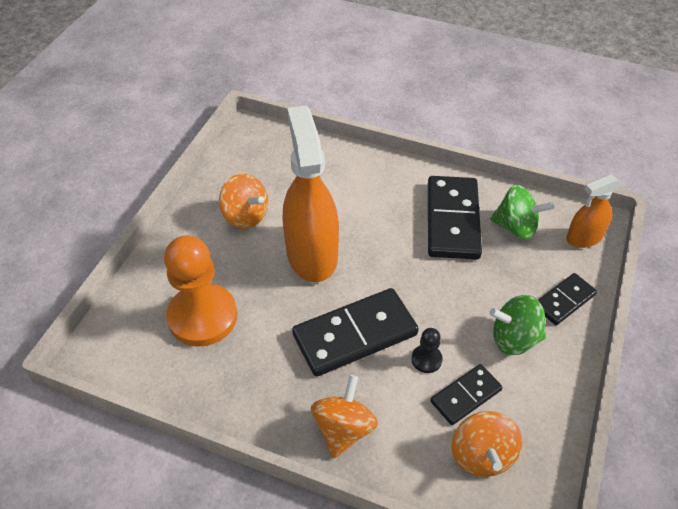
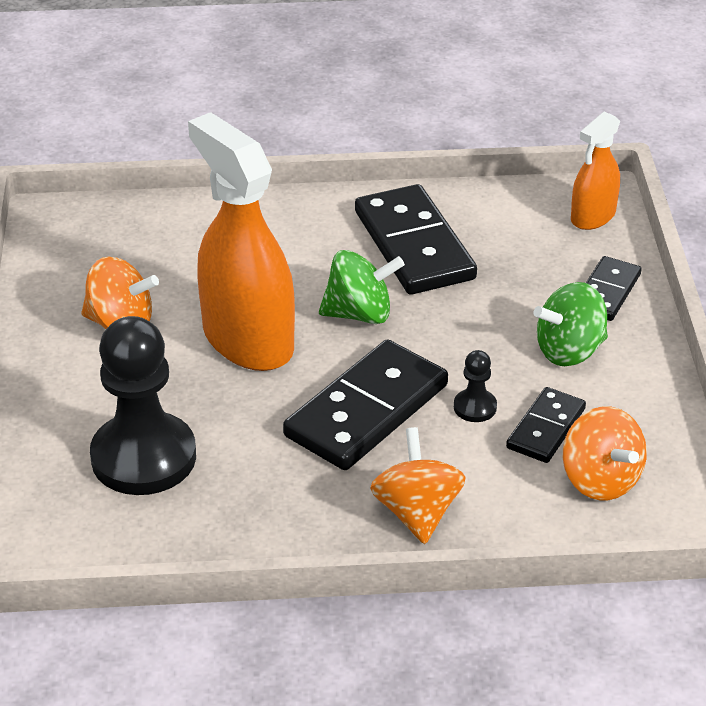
camera: 25 degrees left, 10 degrees down
orange pawn [164,235,237,347] -> black pawn [90,316,196,495]
green spinning top [490,185,554,240] -> green spinning top moved to [319,250,405,324]

